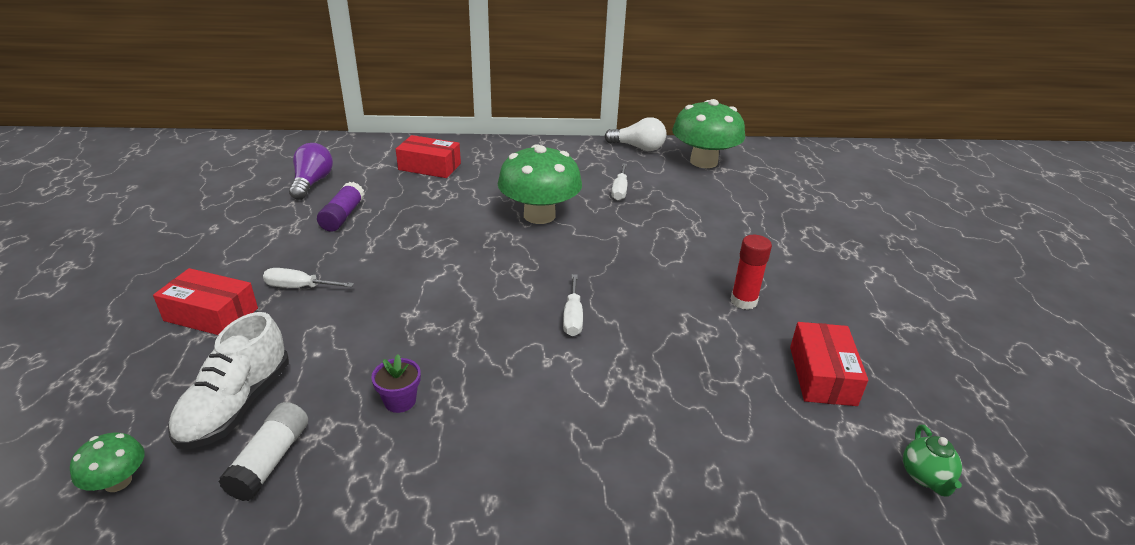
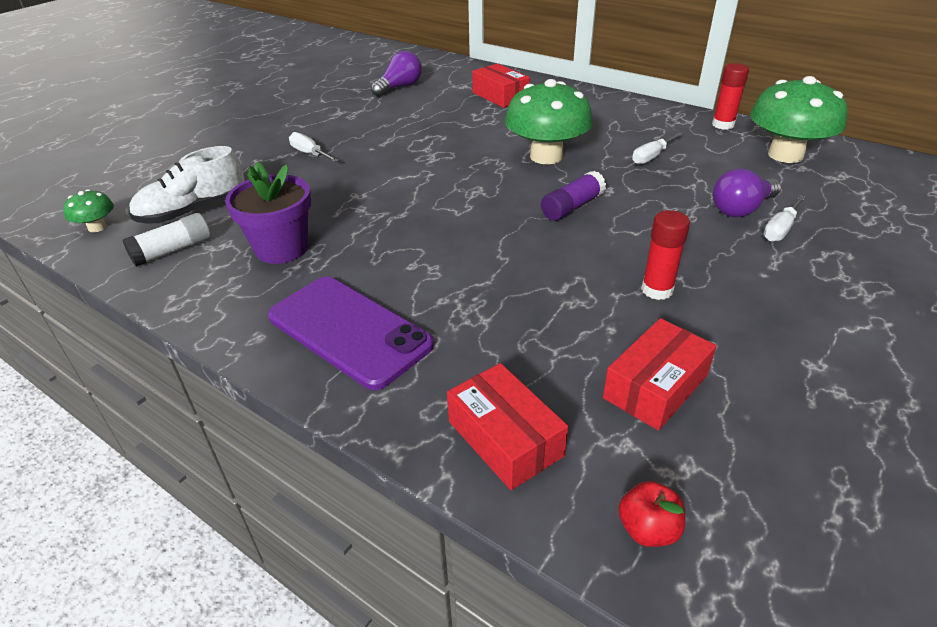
camera: 40 degrees right, 5 degrees up
red box [153,268,258,335] -> red box moved to [447,363,568,490]
purple glue stick [317,182,365,232] -> purple glue stick moved to [541,171,606,221]
purple flower pot [371,354,421,413] -> purple flower pot [225,162,311,264], size x1.94
white screwdriver [563,274,583,336] -> white screwdriver moved to [763,195,806,242]
white light bulb [605,117,666,151] -> red glue stick [712,63,749,130]
green teapot [903,425,962,497] -> red apple [619,481,685,547]
none -> purple phone [268,276,434,390]
none -> purple light bulb [713,169,781,217]

